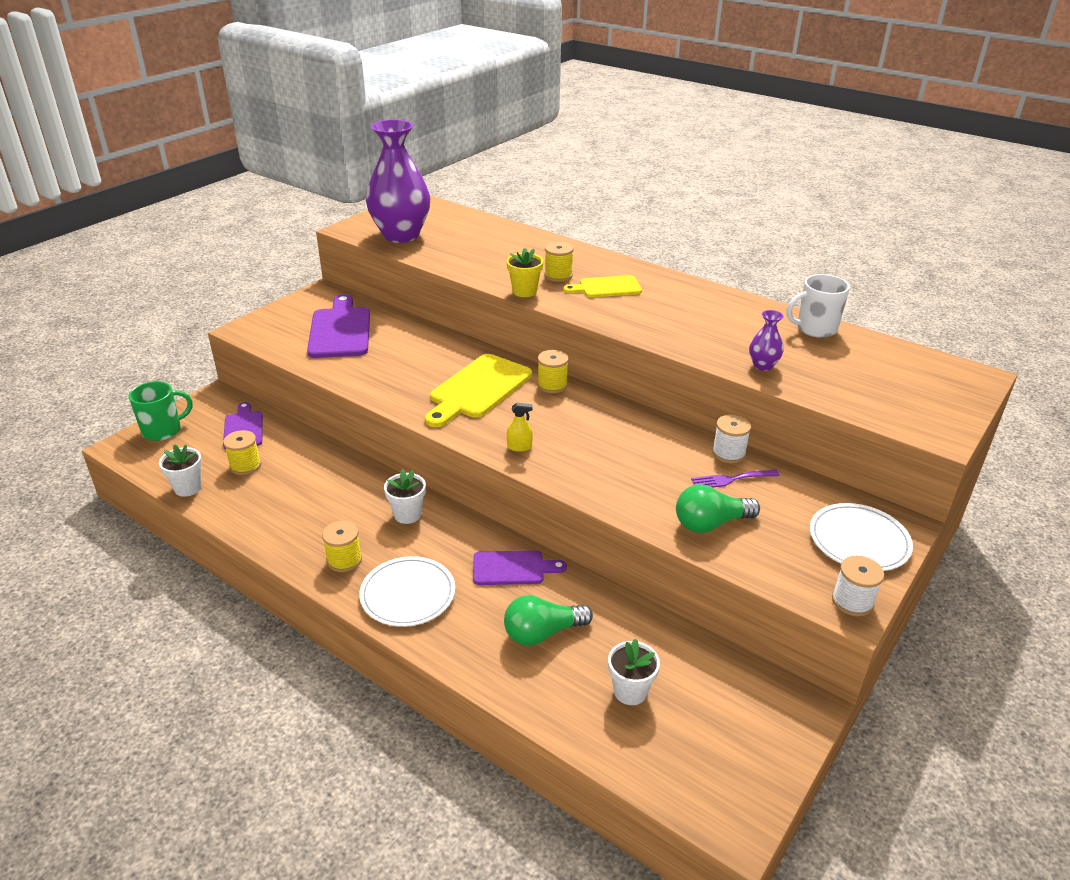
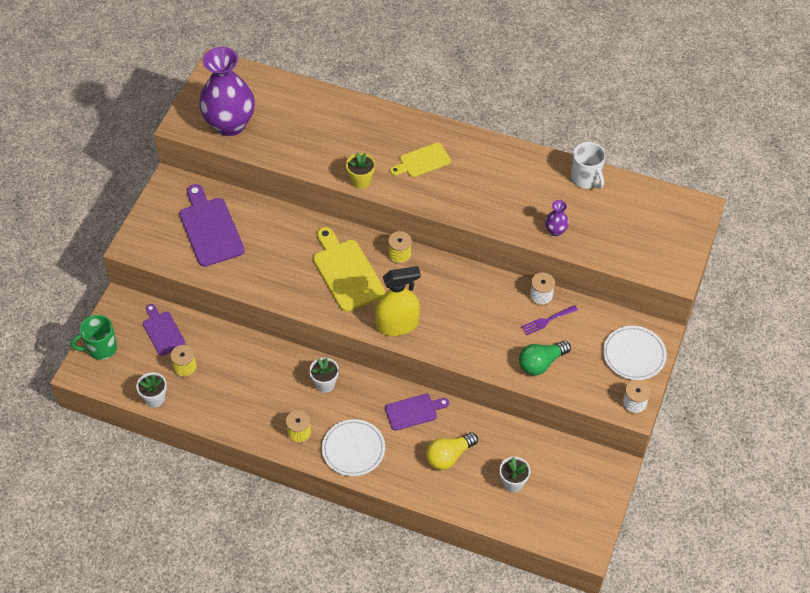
camera: 15 degrees left, 20 degrees up
green mug [128,381,193,441] -> green mug turned 150 degrees counterclockwise [71,315,117,360]
yellow cutting board [425,354,532,427] -> yellow cutting board turned 135 degrees clockwise [313,227,385,312]
green light bulb [504,595,593,646] -> yellow light bulb [426,432,478,470]
yellow spray bottle [507,403,533,452] -> yellow spray bottle [375,266,421,336], size x2.44
yellow spool [544,242,574,282] -> none
white mug [787,274,850,338] -> white mug turned 90 degrees counterclockwise [571,142,606,189]

